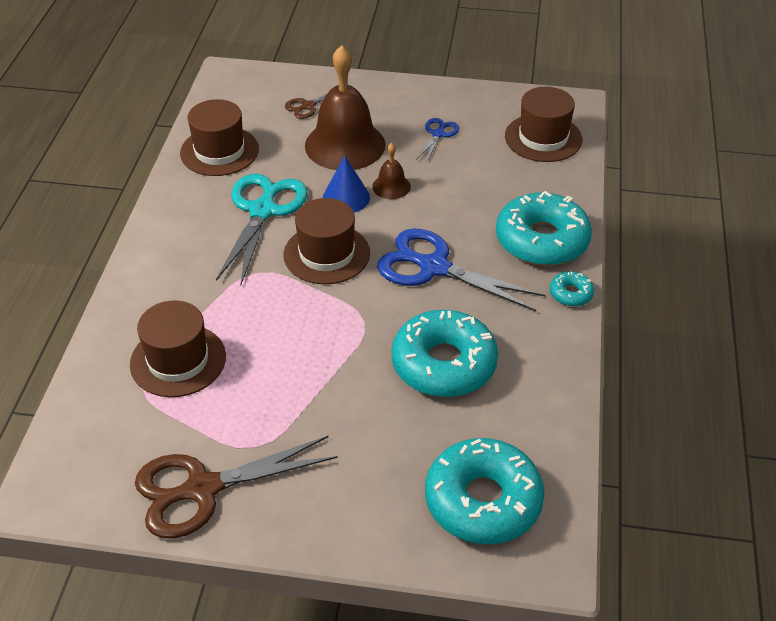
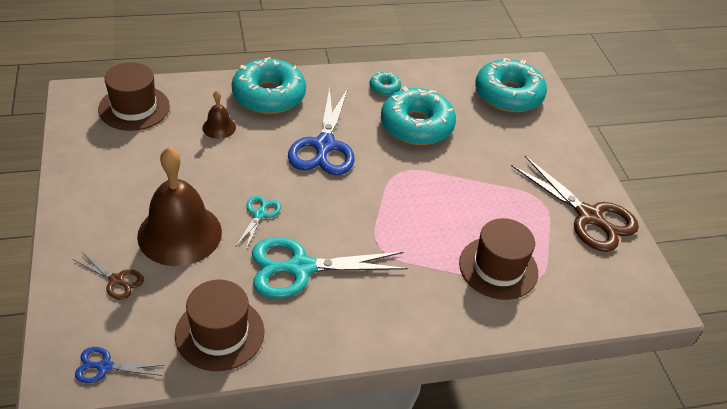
camera: 115 degrees left, 0 degrees up
brown hat [283,198,370,284] -> none
blue cone [323,156,370,213] -> turquoise scissors [236,196,281,250]
brown bell [372,143,411,199] -> brown bell moved to [202,91,236,139]
blue scissors [416,118,459,163] -> blue scissors moved to [75,347,163,383]
turquoise donut [550,271,594,306] -> turquoise donut moved to [369,72,401,96]

